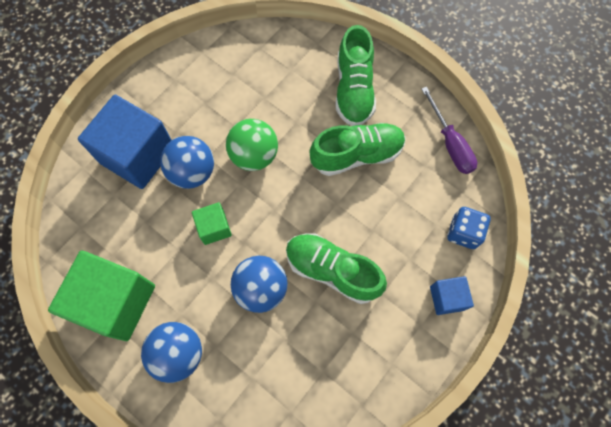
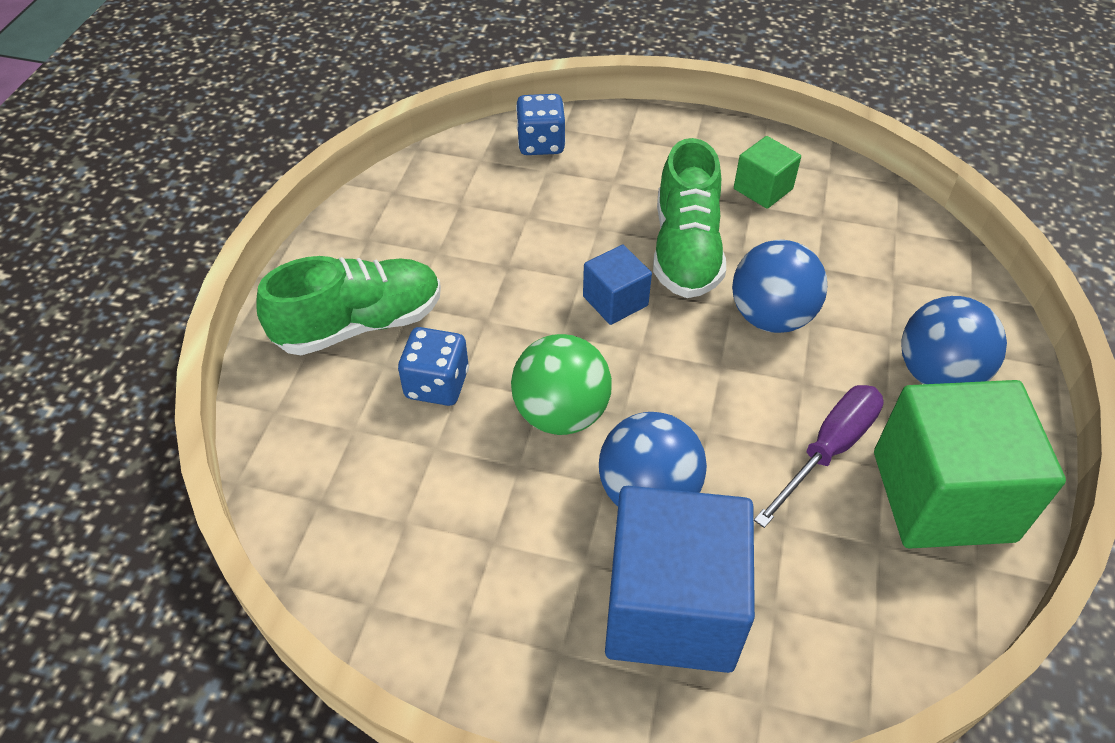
camera: 115 degrees left, 20 degrees down
green cube [192,202,232,245] -> green cube moved to [734,136,801,209]
green shoe [310,123,406,176] -> none
purple screwdriver [421,87,477,174] -> purple screwdriver moved to [754,385,884,528]
blue cube [430,276,474,315] -> blue cube moved to [583,245,652,325]
none -> blue dice [398,327,469,406]

